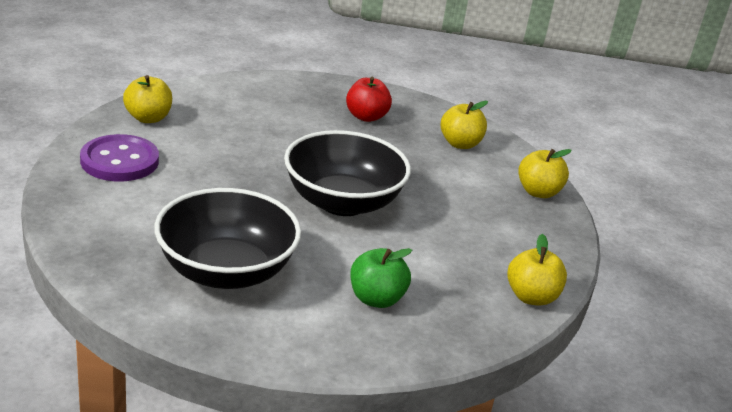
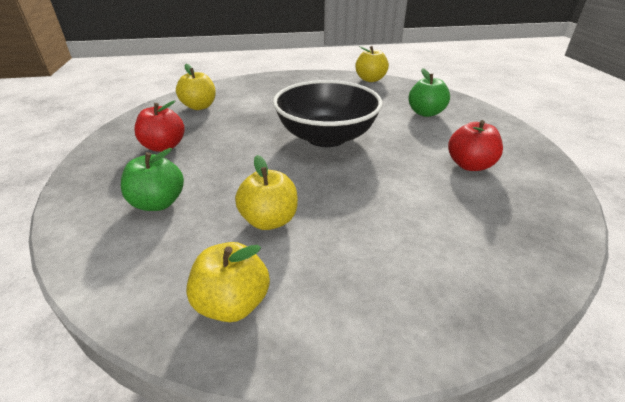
camera: 100 degrees left, 5 degrees up
purple button [80,134,159,181] -> none
black bowl [154,188,301,289] -> red apple [448,120,503,171]
yellow apple [518,149,572,198] -> yellow apple moved to [235,155,298,230]
none -> green apple [121,148,184,211]

